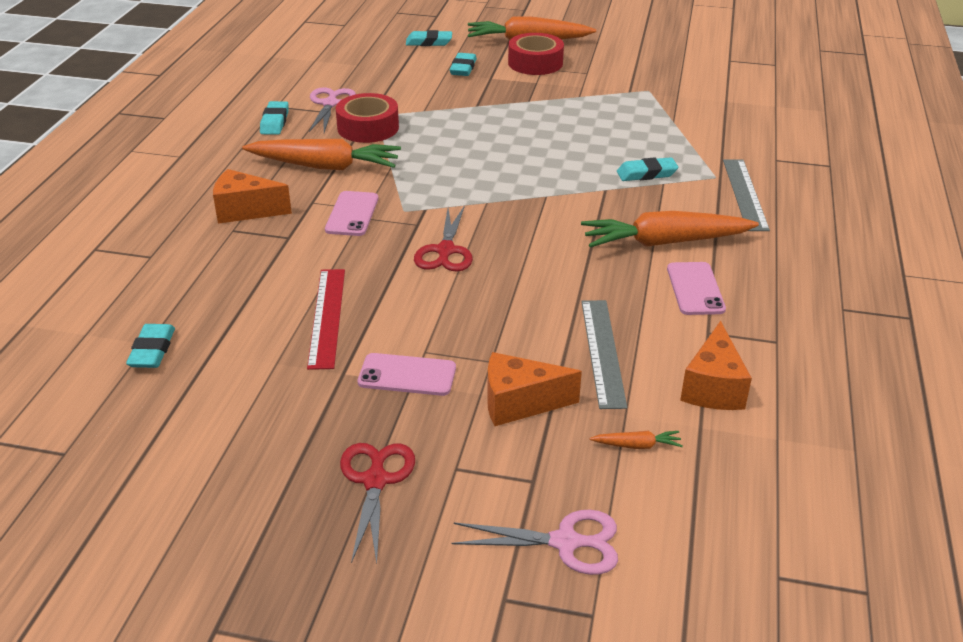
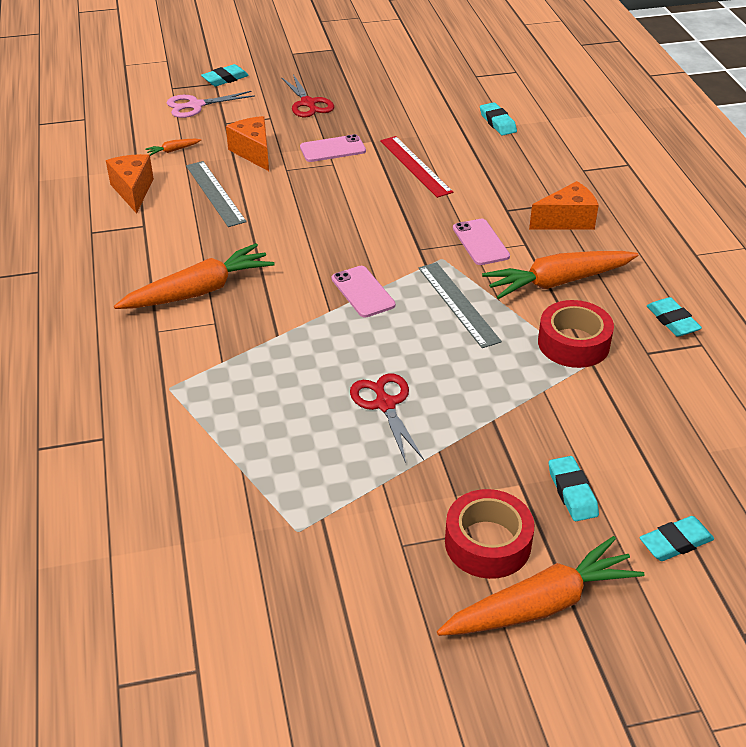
camera: 155 degrees right, 5 degrees up
pink scissors [309,87,356,133] -> none
red scissors [414,205,473,272] -> red scissors moved to [350,373,424,463]
orange cheese [487,352,582,426] -> orange cheese turned 90 degrees counterclockwise [226,116,269,171]
turquoise eraser [617,157,678,181] -> turquoise eraser moved to [201,64,249,86]
pink phone [667,262,726,315] -> pink phone moved to [332,266,396,318]
grey ruler [723,159,770,231] -> grey ruler moved to [419,262,502,348]

